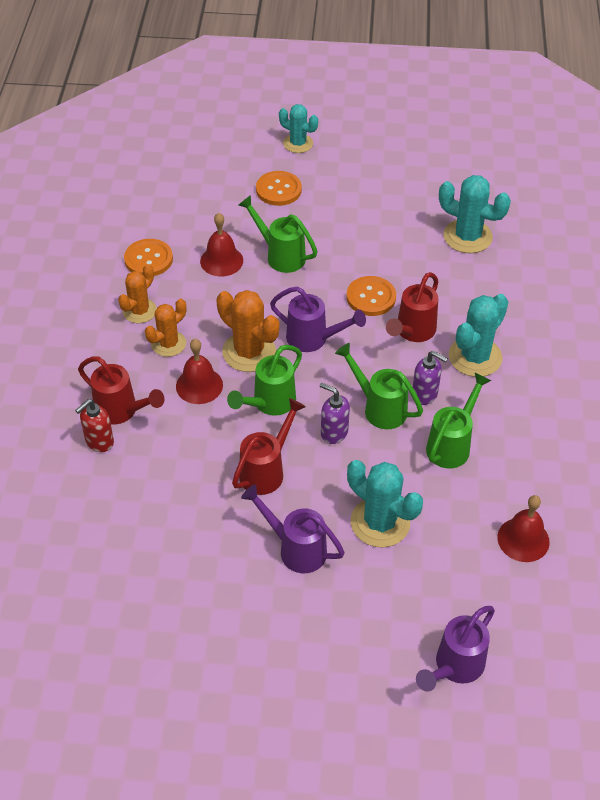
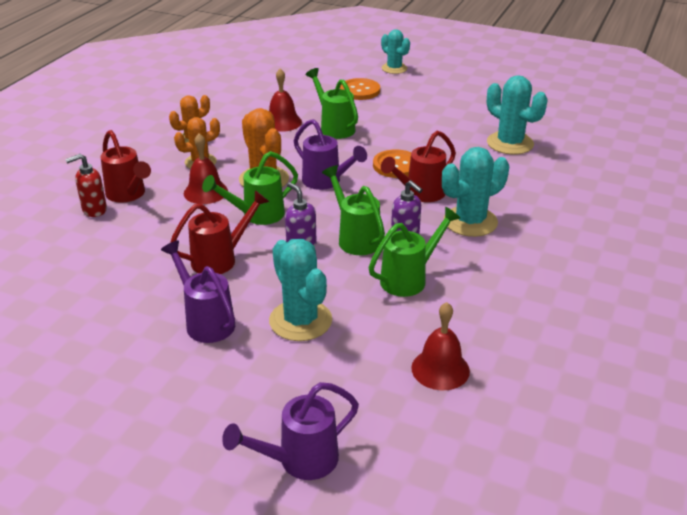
camera: 20 degrees right, 15 degrees down
orange button [124,239,173,276] -> none

